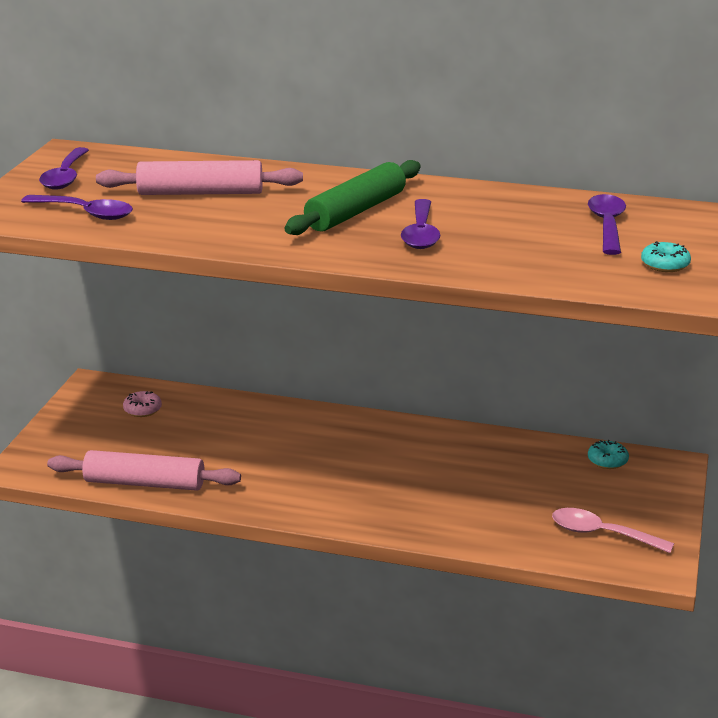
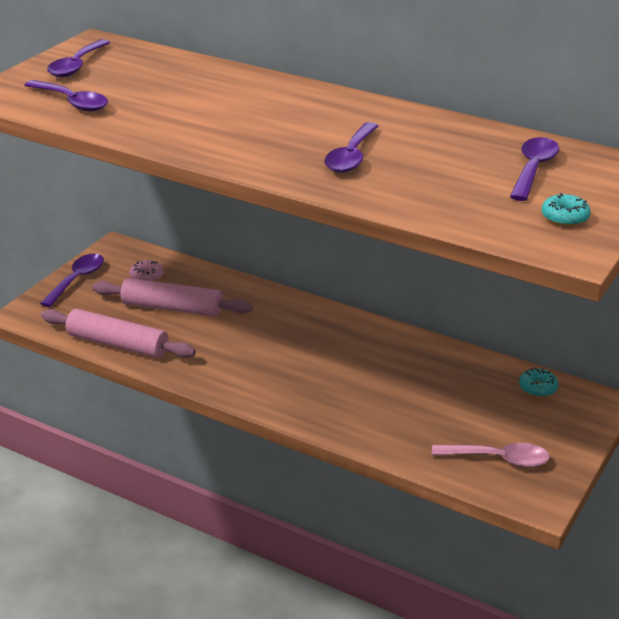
camera: 15 degrees right, 5 degrees up
pink rolling pin [96,160,303,195] -> pink rolling pin moved to [92,278,253,317]
green rolling pin [285,160,421,235] -> none
pink spoon [552,508,674,553] -> pink spoon turned 150 degrees clockwise [432,443,550,467]
none -> purple spoon [40,254,104,307]

